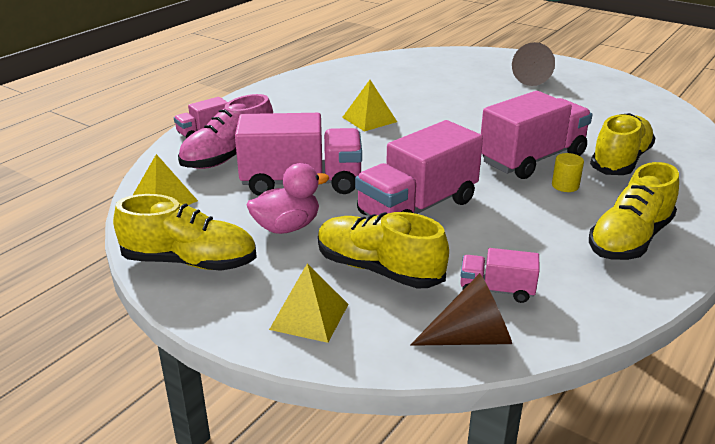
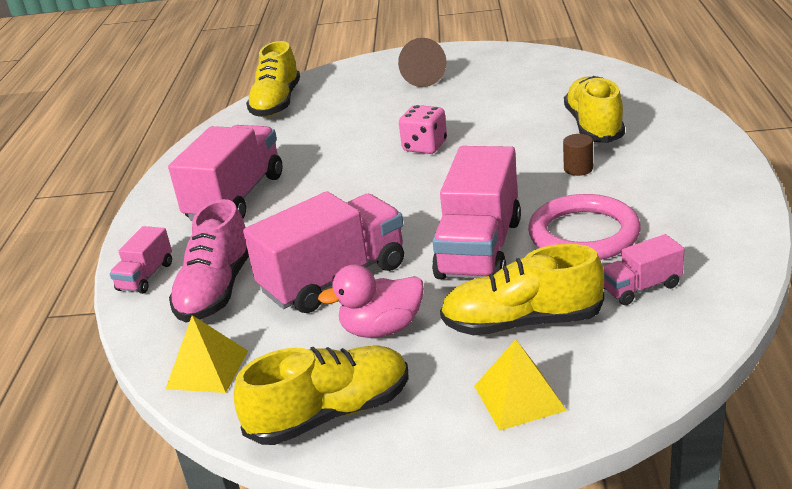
camera: 30 degrees left, 0 degrees up
pink duck [247,163,329,234] -> pink duck turned 135 degrees counterclockwise [318,264,424,338]
yellow pyramid [342,80,397,132] -> none
brown cone [410,273,512,346] -> none
pink truck [481,91,592,179] -> pink truck moved to [168,125,283,221]
yellow cylinder [552,153,584,192] -> brown cylinder [563,134,593,176]
yellow shoe [589,162,679,260] -> yellow shoe moved to [246,41,300,117]
none -> pink dice [399,105,447,154]
none -> pink ring [528,194,641,260]

